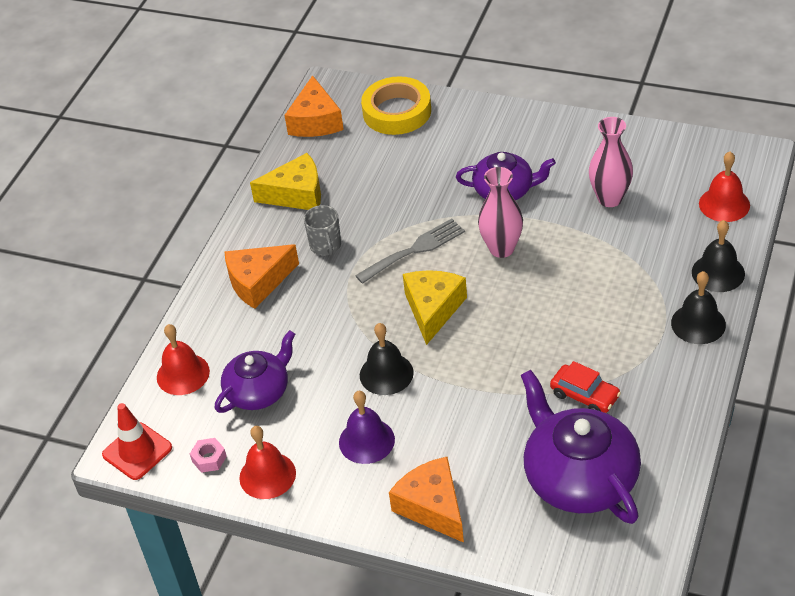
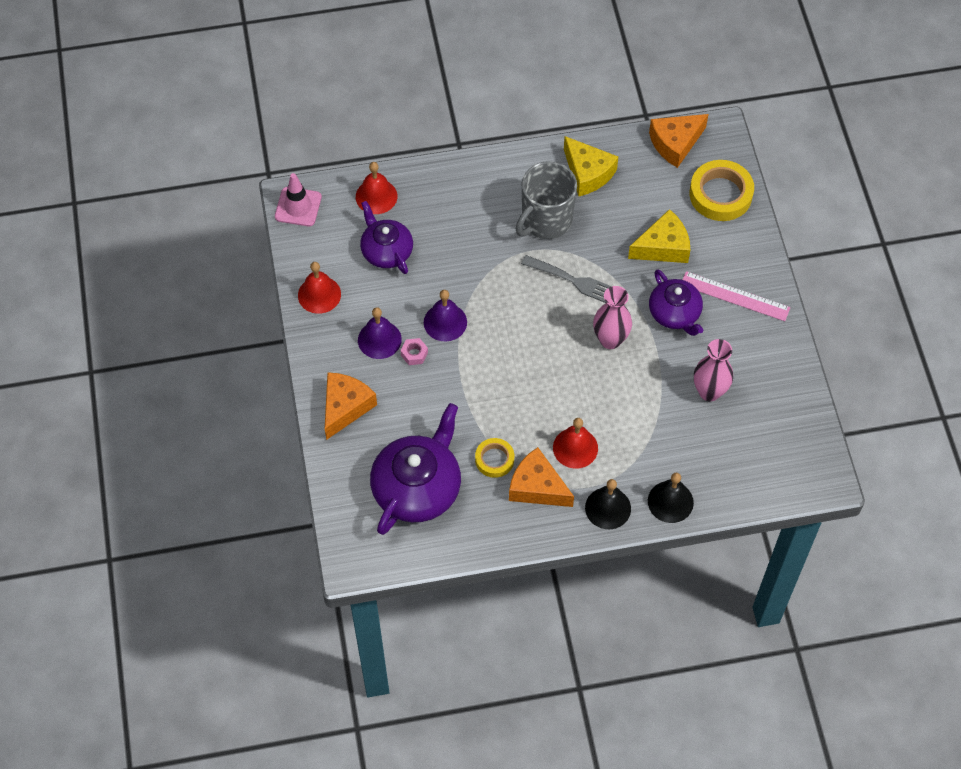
camera: 55 degrees right, 15 degrees up
red traffic cone [102,403,172,480] -> pink traffic cone [275,173,322,226]
pink nut [190,438,227,473] -> pink nut moved to [400,338,428,365]
purple teapot [215,330,295,413] -> purple teapot turned 135 degrees counterclockwise [360,201,413,274]
orange cheese [224,244,299,309] -> orange cheese moved to [509,447,574,507]
grey mug [304,205,341,256] -> grey mug [516,161,577,239], size x1.86
black bell [360,323,414,395] -> purple bell [424,290,467,341]
yellow cheese [403,270,467,345] -> yellow cheese moved to [628,209,690,263]
red car [550,361,621,413] -> yellow tape [475,438,514,478]
red bell [699,152,750,222] -> red bell moved to [553,418,598,469]
none -> pink ruler [682,271,791,321]

